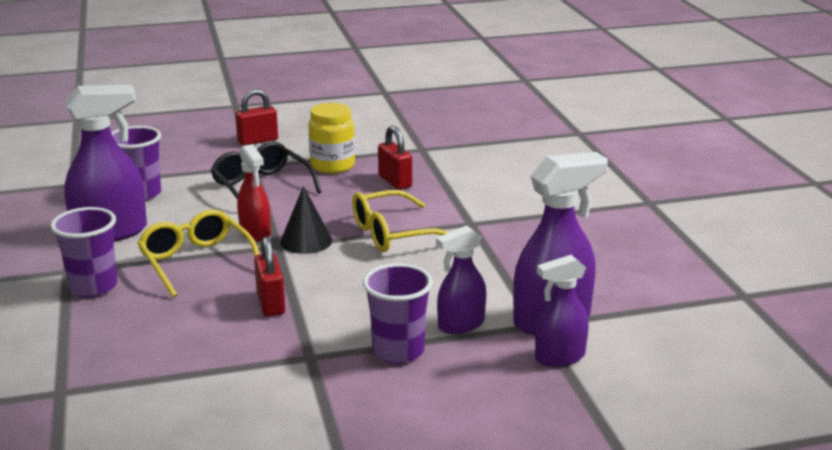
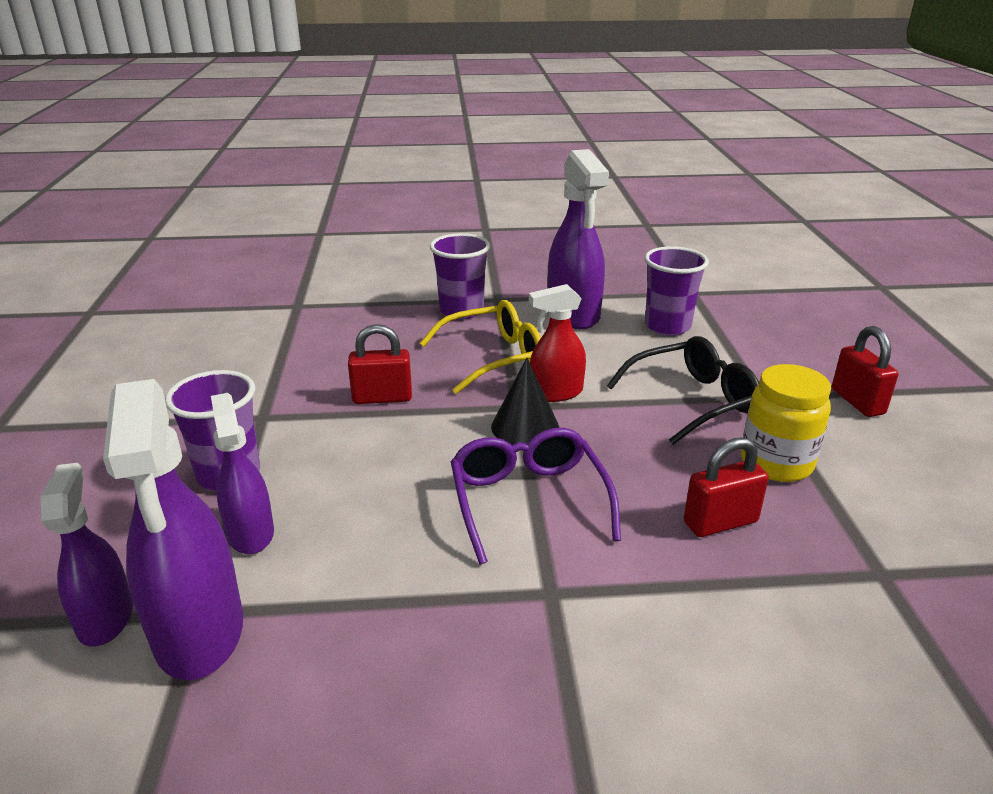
camera: 100 degrees right, 5 degrees up
yellow glasses [352,190,449,252] -> purple glasses [451,428,621,565]

